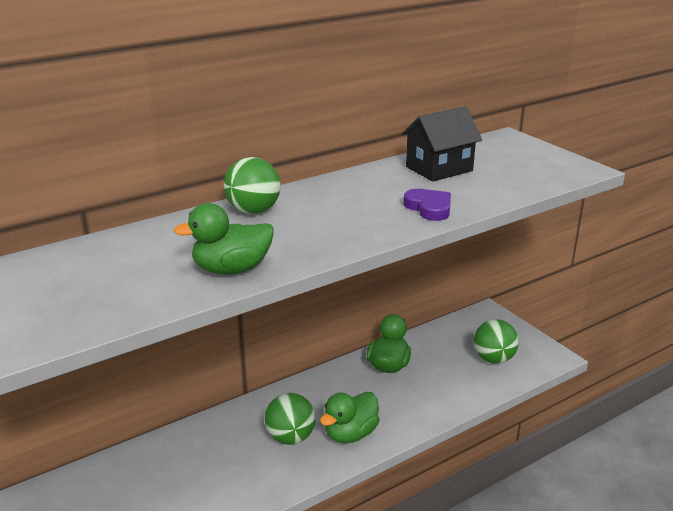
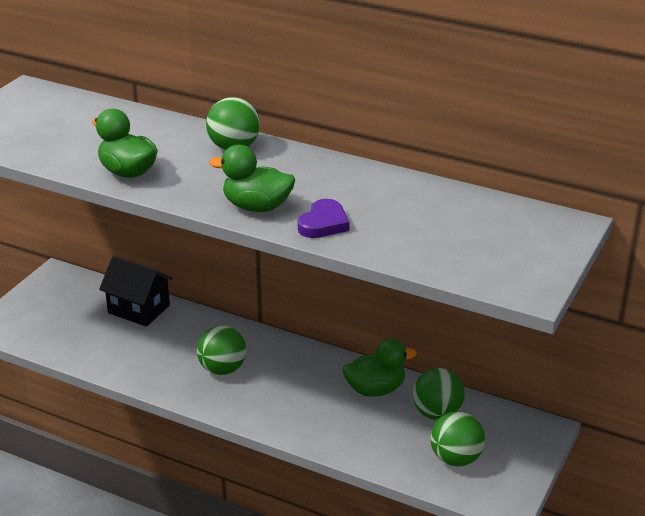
camera: 60 degrees right, 5 degrees up
green duck [320,392,379,443] -> green duck moved to [209,145,295,212]
black house [402,106,482,182] -> black house moved to [99,256,173,327]
none -> green ball [413,368,465,420]

